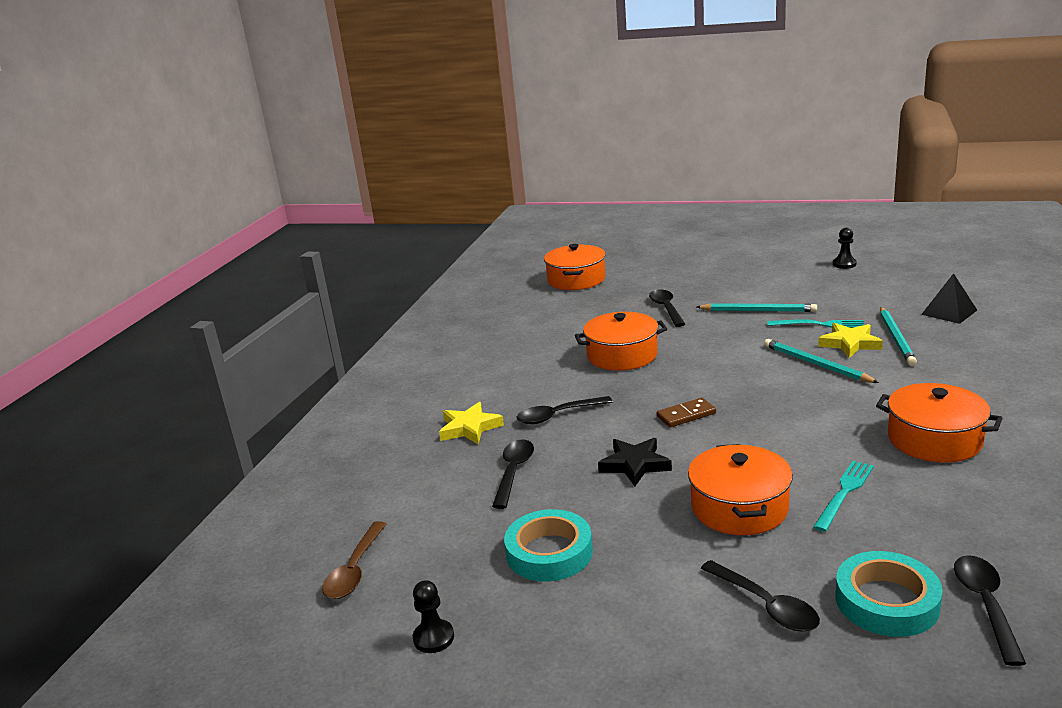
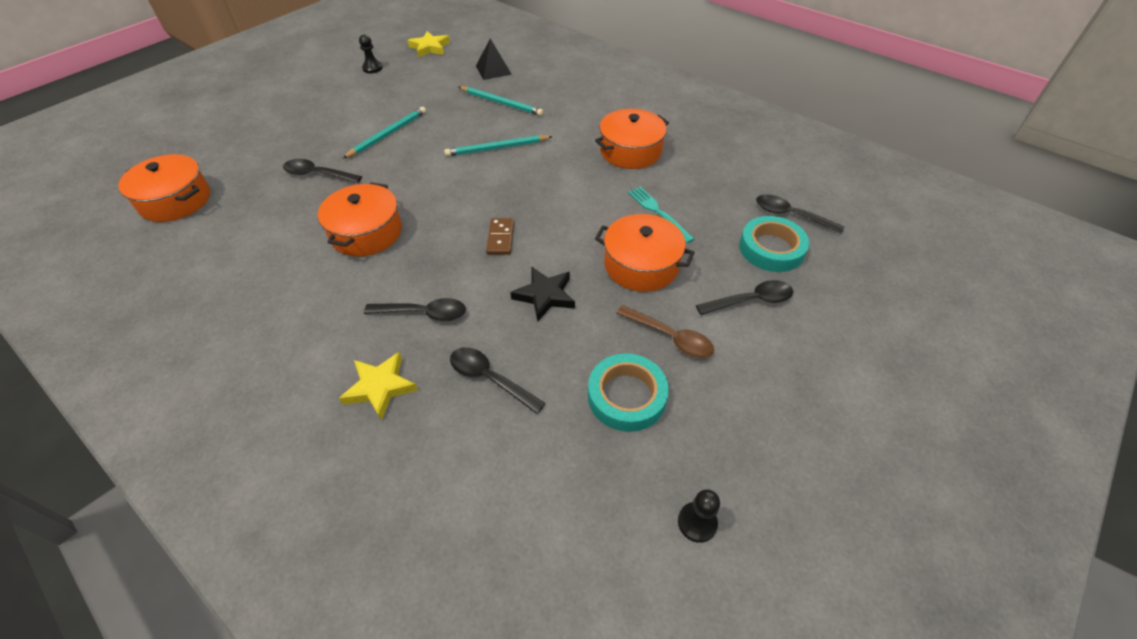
camera: 70 degrees left, 25 degrees up
brown spoon [322,521,387,599] -> brown spoon moved to [616,305,714,358]
black spoon [517,396,613,424] -> black spoon turned 90 degrees counterclockwise [364,298,466,321]
turquoise fork [767,319,864,328] -> none
yellow star [818,323,883,358] -> yellow star moved to [407,31,450,58]

